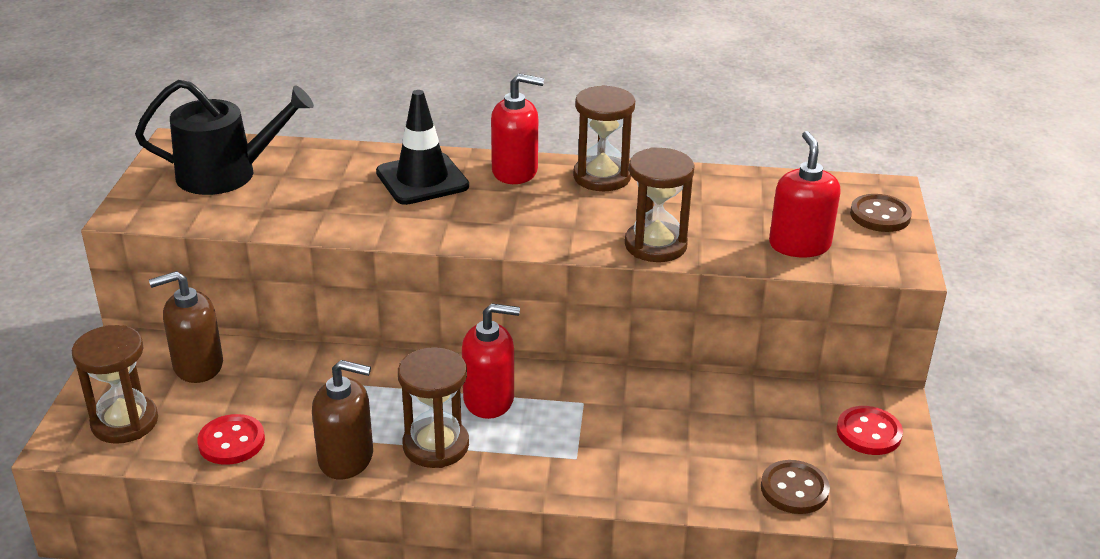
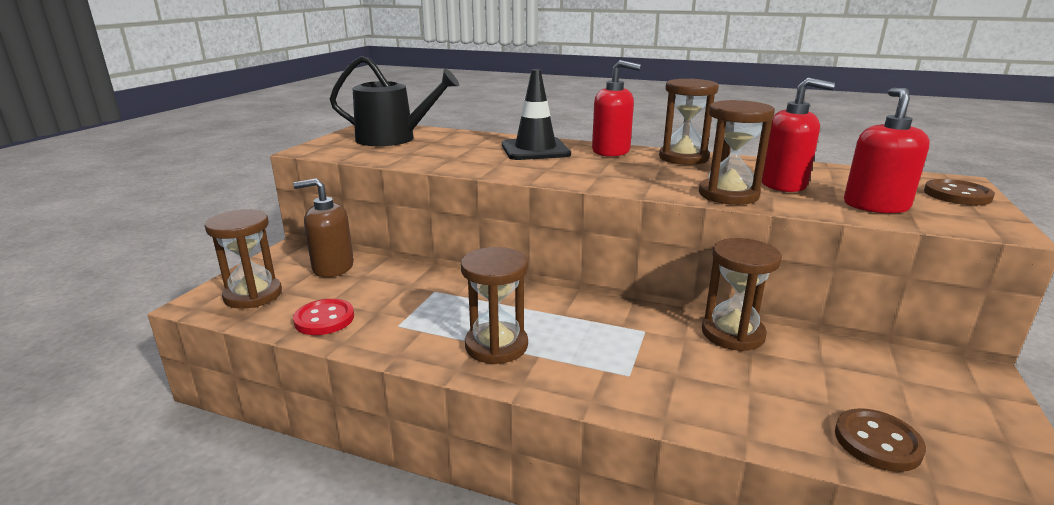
camera: 15 degrees right, 10 degrees down
brown soap dispenser [312,360,373,480] -> none
red soap dispenser [462,303,520,419] -> red soap dispenser moved to [762,78,835,192]
red button [837,406,903,455] -> none
none -> brown hourglass [702,238,782,351]

